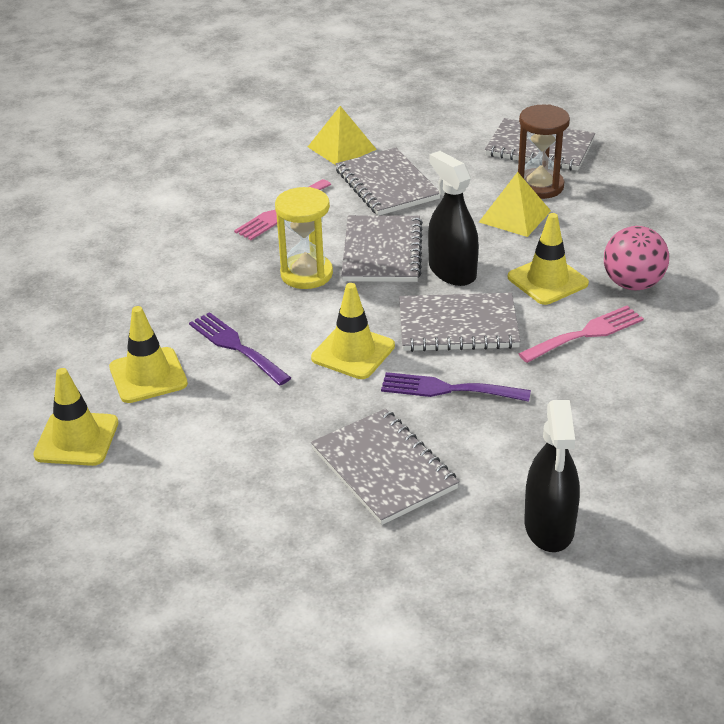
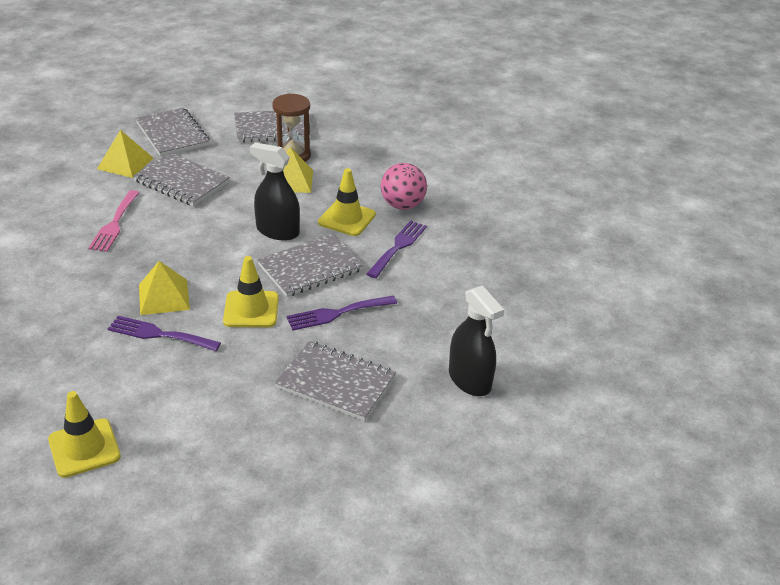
camera: 35 degrees left, 0 degrees up
yellow traffic cone [109,306,188,403] -> none
yellow hourglass [275,187,333,289] -> none
grey notebook [341,215,423,282] -> grey notebook moved to [135,107,210,157]
pink fork [519,306,644,363] -> purple fork [367,220,427,278]
none -> yellow pyramid [139,261,190,315]

